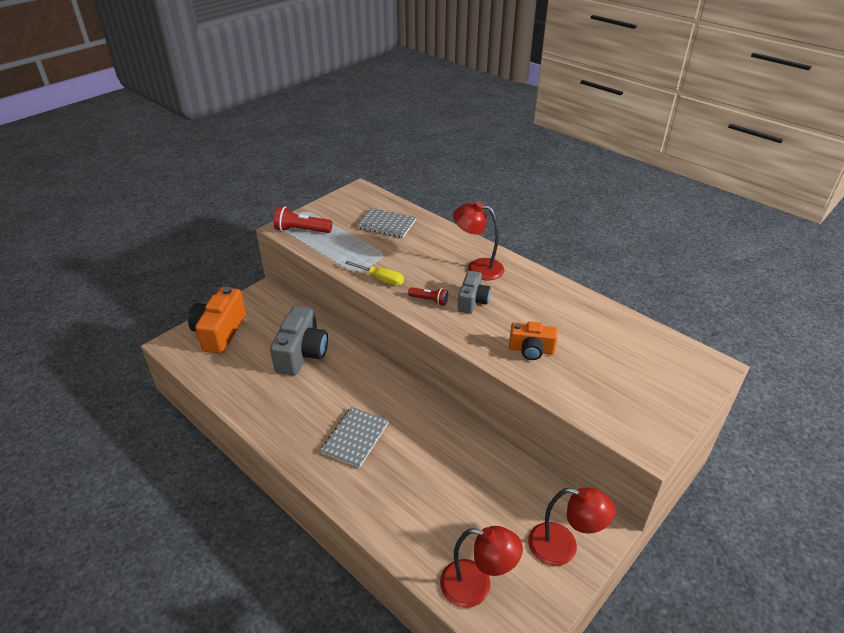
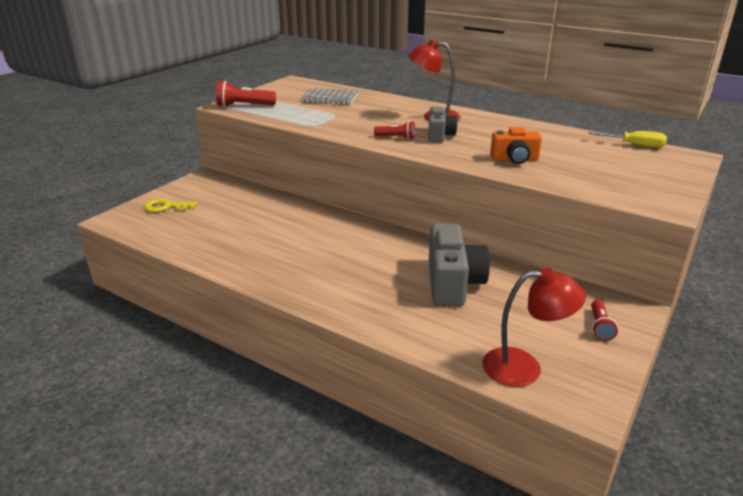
camera: 10 degrees left, 10 degrees down
orange camera [188,287,246,354] -> yellow key [144,199,198,212]
grey camera [270,306,328,376] -> grey camera moved to [429,223,490,306]
grey notebook [320,407,389,468] -> none
yellow screwdriver [345,261,404,286] -> yellow screwdriver moved to [588,131,667,148]
red lamp [528,487,615,566] -> red flashlight [591,300,618,341]

